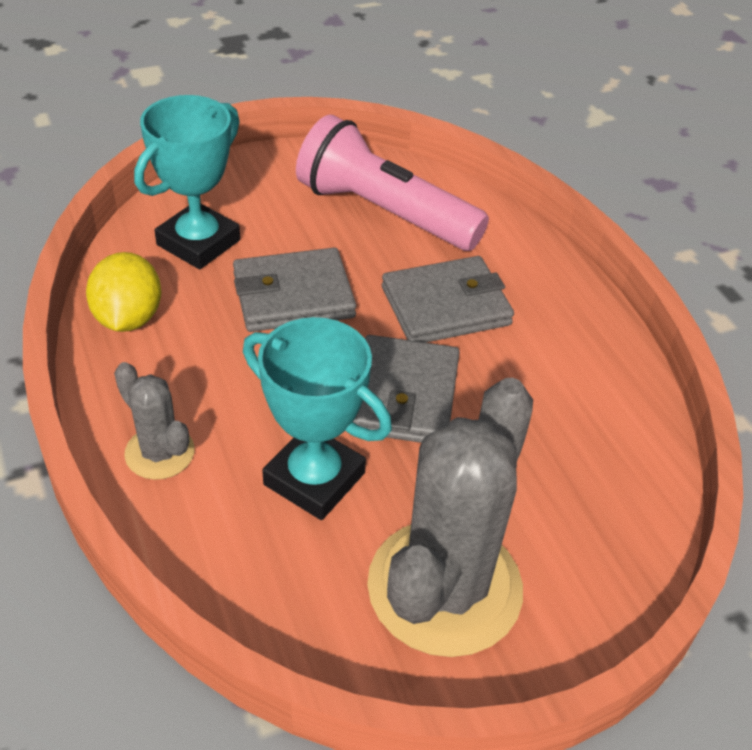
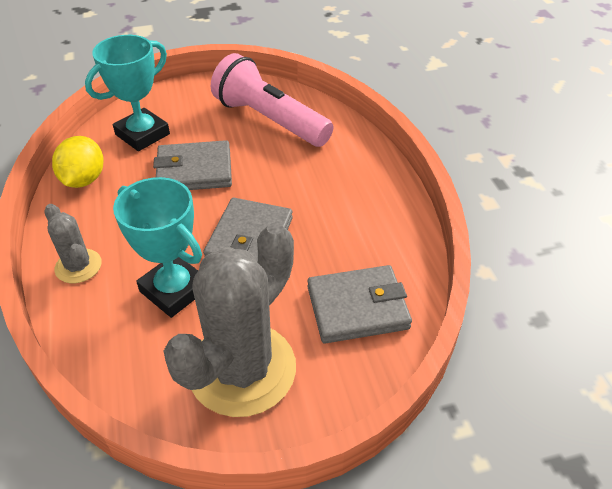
camera: 10 degrees right, 0 degrees up
grey wallet [382,256,514,343] -> grey wallet moved to [307,265,412,344]

